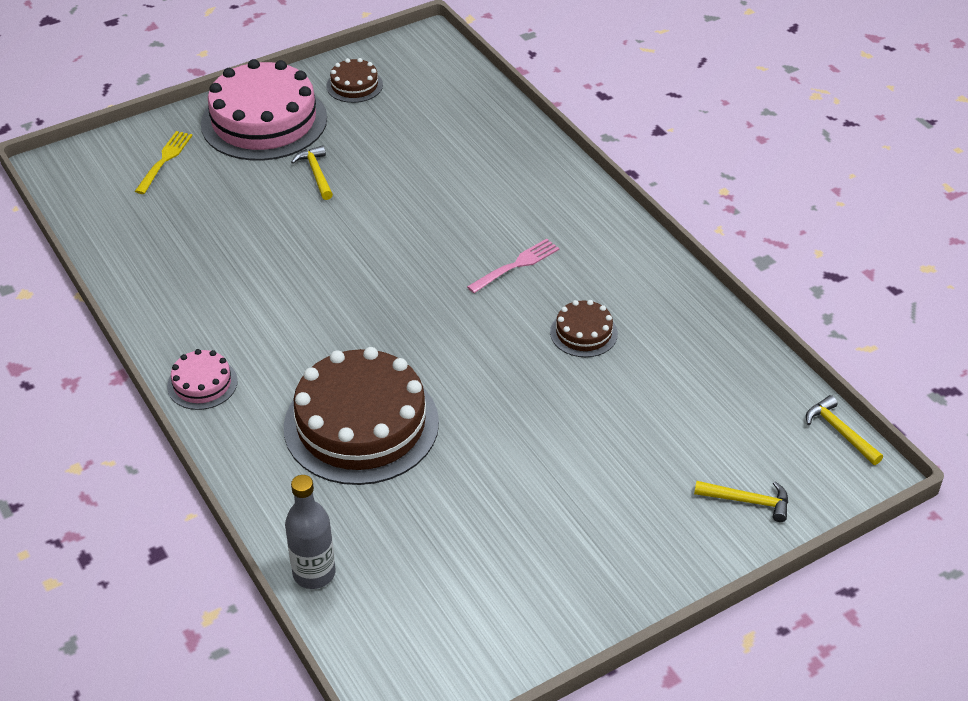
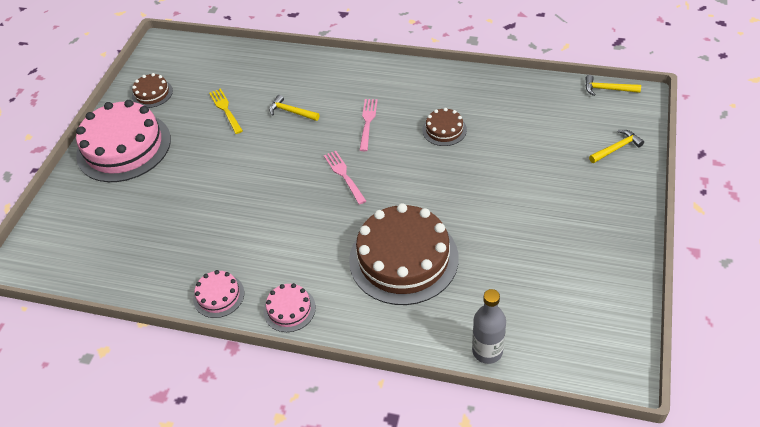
camera: 40 degrees left, 5 degrees up
yellow fork [135,131,193,194] -> yellow fork moved to [209,88,243,134]
yellow hammer [291,145,333,200] -> yellow hammer moved to [269,95,320,121]
none -> pink cake [193,270,244,318]
none -> pink fork [324,151,366,205]

